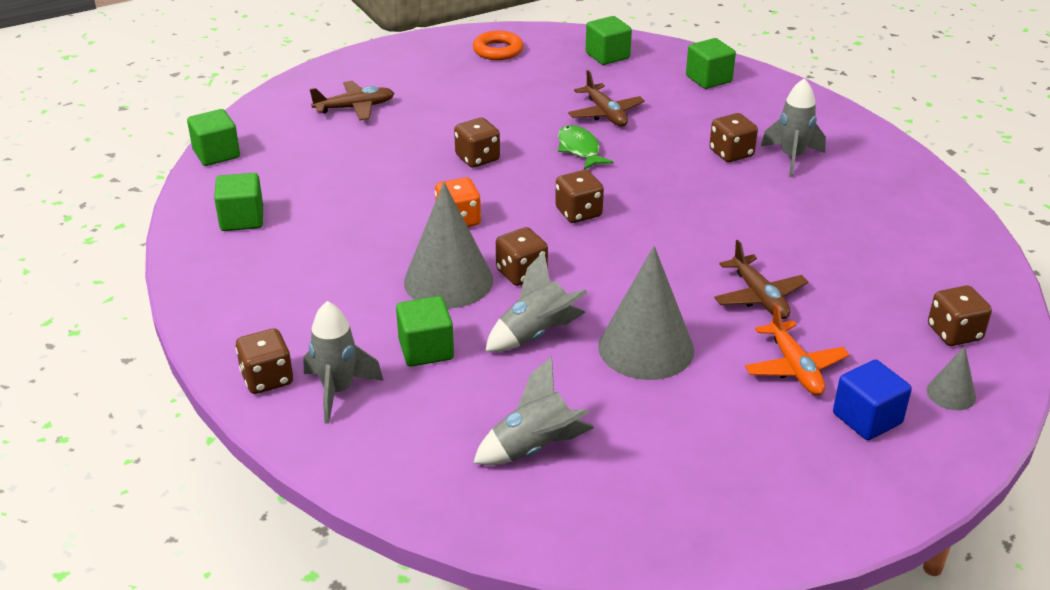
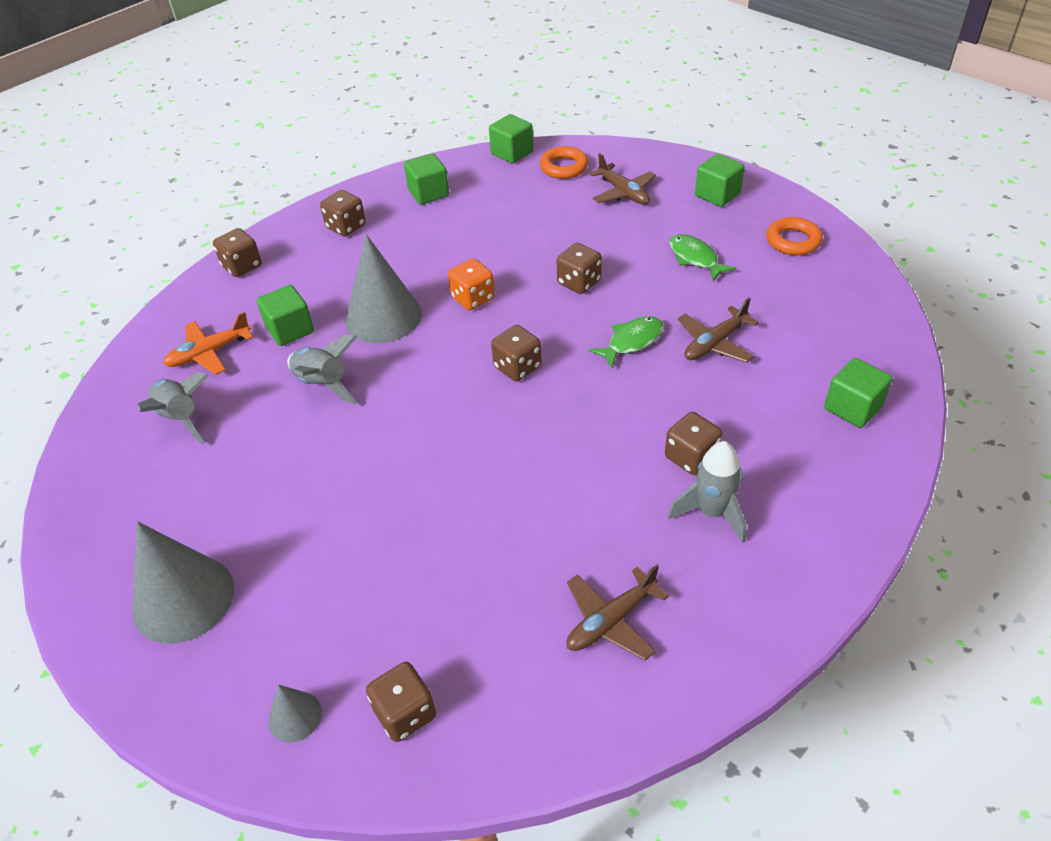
camera: 75 degrees right, 10 degrees up
grey rocket [303,301,384,424] -> none
brown dice [496,227,548,286] -> brown dice moved to [320,190,366,236]
green cube [586,16,632,65] -> green cube moved to [695,154,745,207]
grey cone [598,246,694,380] -> grey cone moved to [132,521,234,644]
brown plane [714,240,808,319] -> brown plane moved to [566,565,669,661]
orange plane [745,304,849,395] -> orange plane moved to [163,312,253,375]
blue cube [833,360,912,440] -> none
none -> orange ring [540,146,588,179]
none -> green fish [670,234,736,281]

